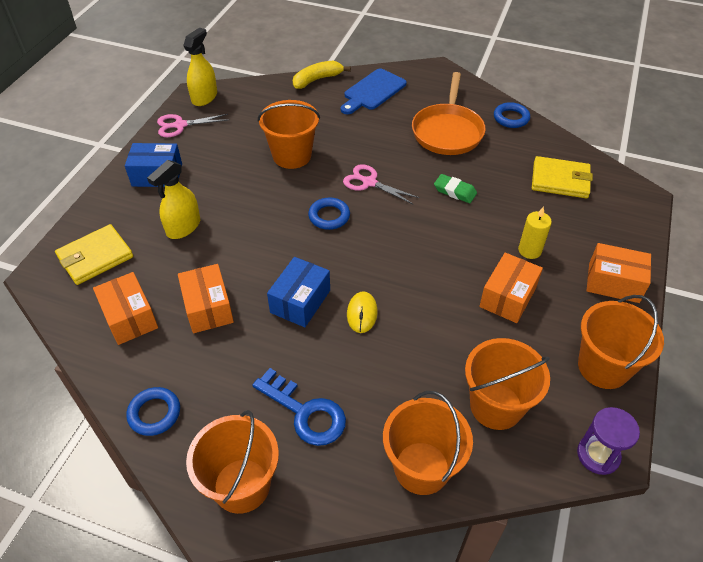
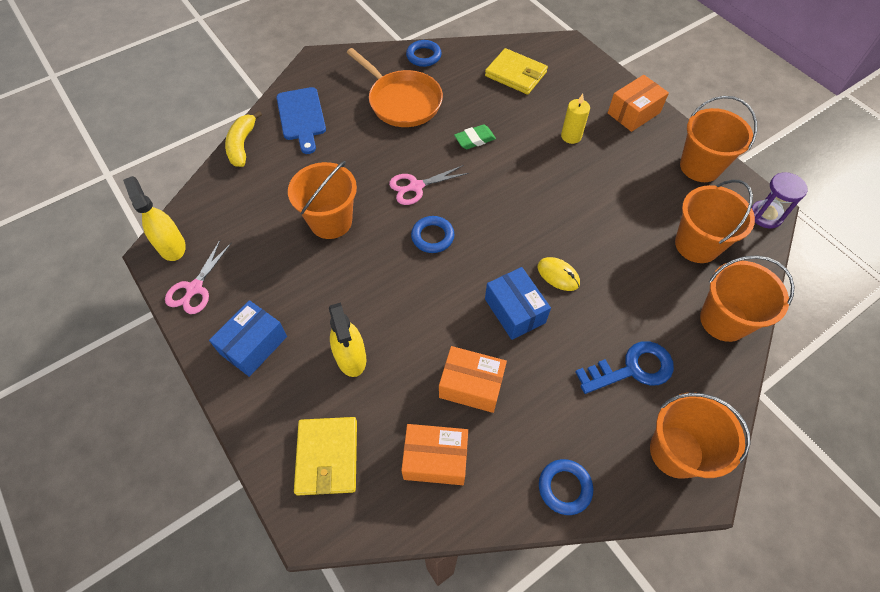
camera: 55 degrees left, 10 degrees up
orange box [479,253,543,323] -> none
yellow wallet [532,156,593,198] -> yellow wallet turned 75 degrees clockwise [485,48,548,95]

